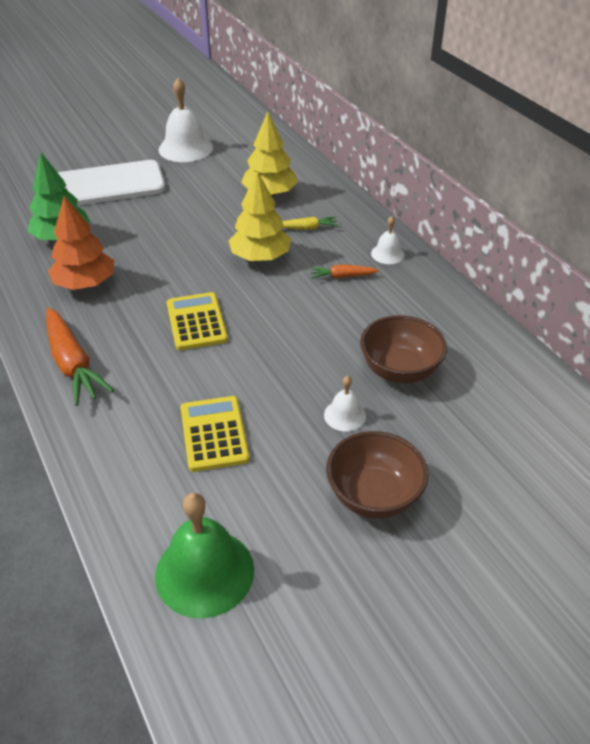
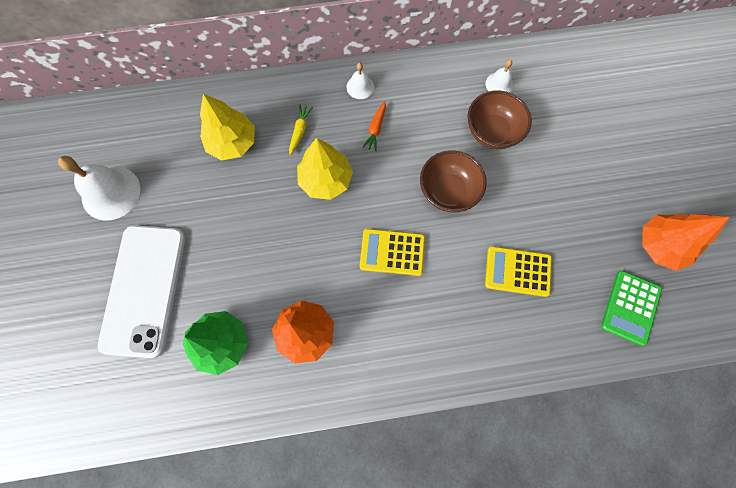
camera: 70 degrees left, 30 degrees up
orange carrot [46,308,114,406] -> none
green bell [155,493,254,618] -> green calculator [601,271,662,346]
white bell [324,376,366,431] -> white bell moved to [486,60,513,93]
brown bowl [326,431,429,519] -> brown bowl moved to [420,150,487,212]
none -> orange tree [642,213,729,271]

